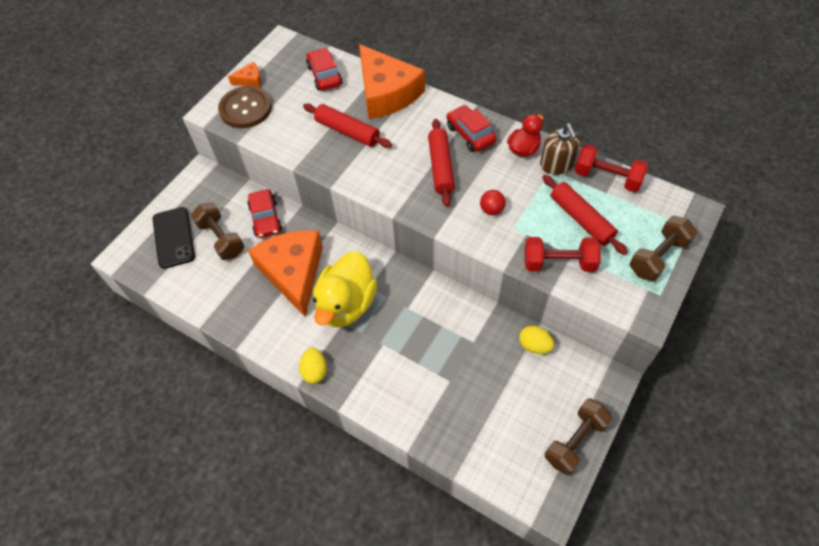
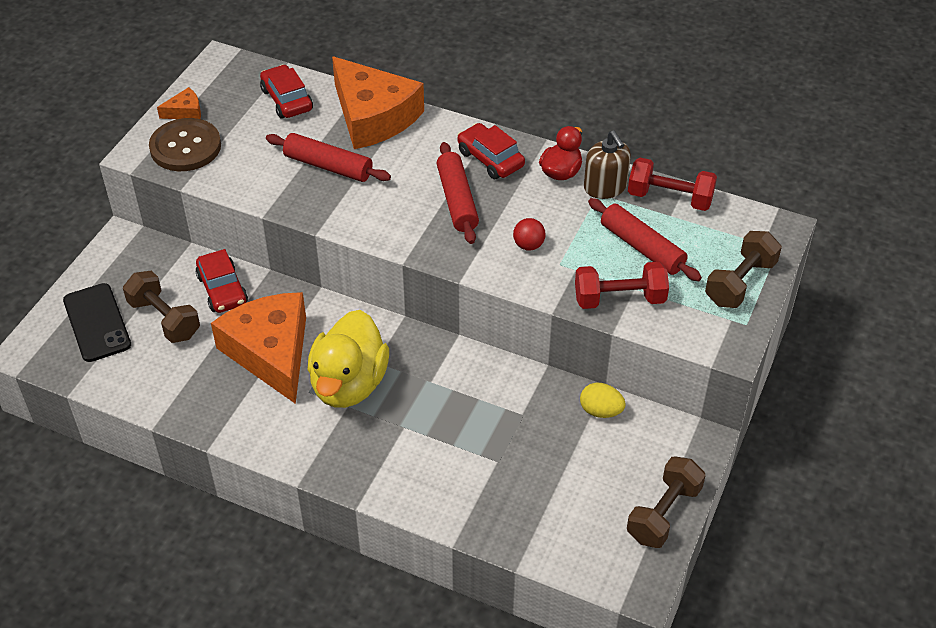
camera: 10 degrees left, 10 degrees down
yellow egg [299,348,327,384] -> none

